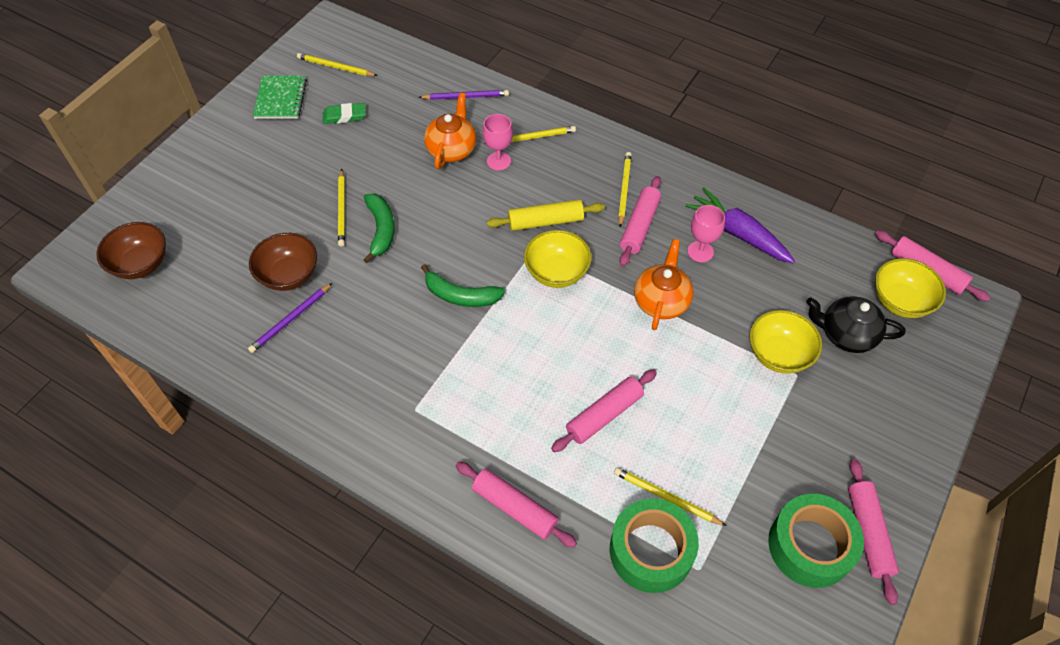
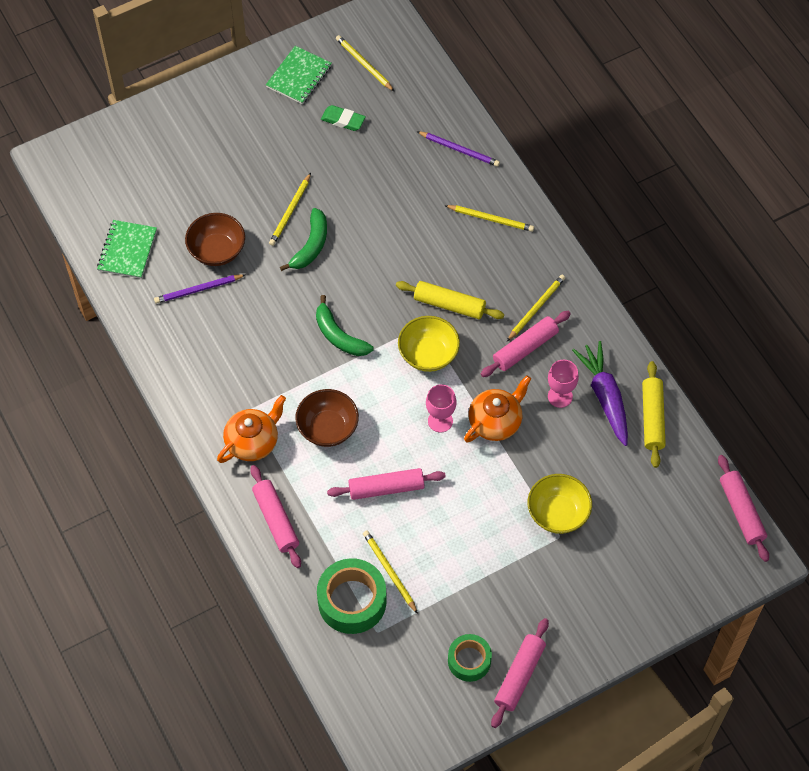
camera: 30 degrees right, 5 degrees up
brown bowl [96,222,166,279] -> brown bowl moved to [295,389,359,447]
orange teapot [424,92,476,169] -> orange teapot moved to [217,395,286,463]
pink goblet [483,114,513,170] -> pink goblet moved to [426,384,457,432]
green tape [768,494,864,588] -> green tape [448,634,492,682], size x0.62
black teapot [806,296,905,353] -> none
yellow bowl [875,258,946,318] -> none
none -> green notebook [97,220,157,279]
none -> yellow rolling pin [642,361,666,468]

